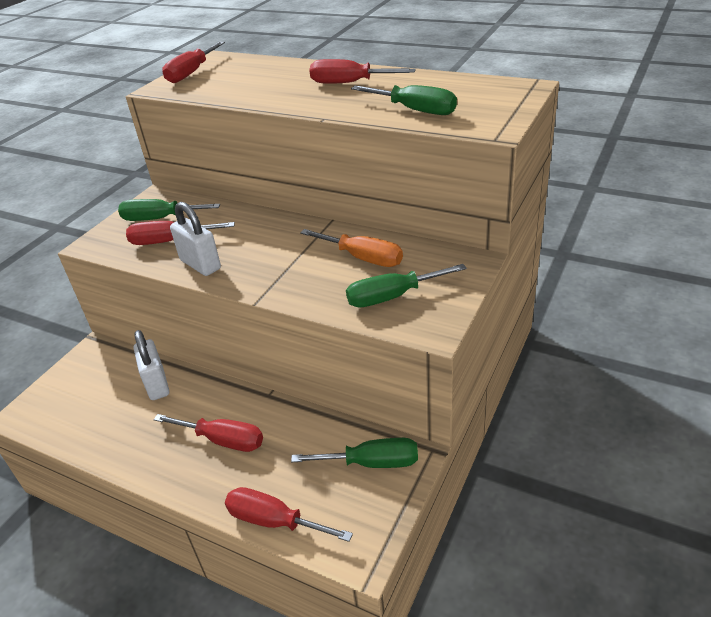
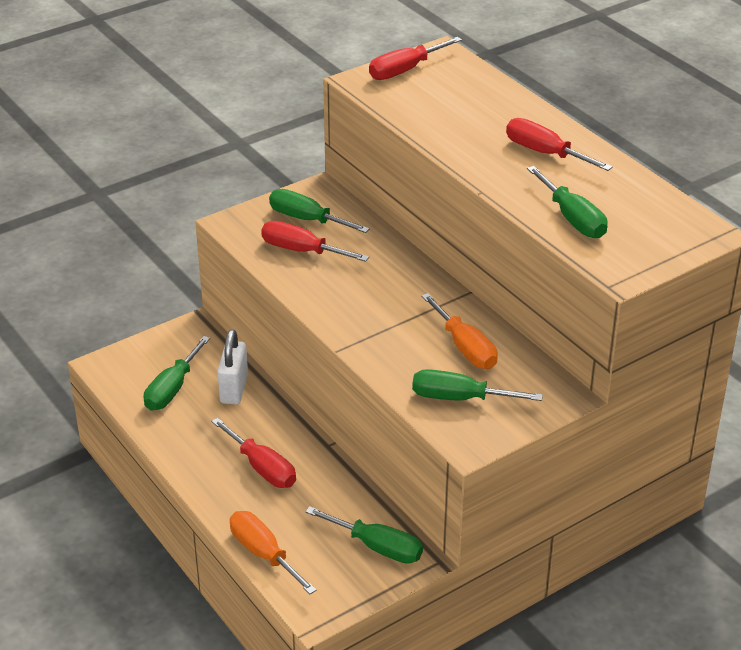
camera: 25 degrees right, 0 degrees up
white padlock [170,202,221,276] -> none
red screwdriver [225,487,353,542] -> orange screwdriver [230,511,317,594]
none -> green screwdriver [144,336,210,411]

